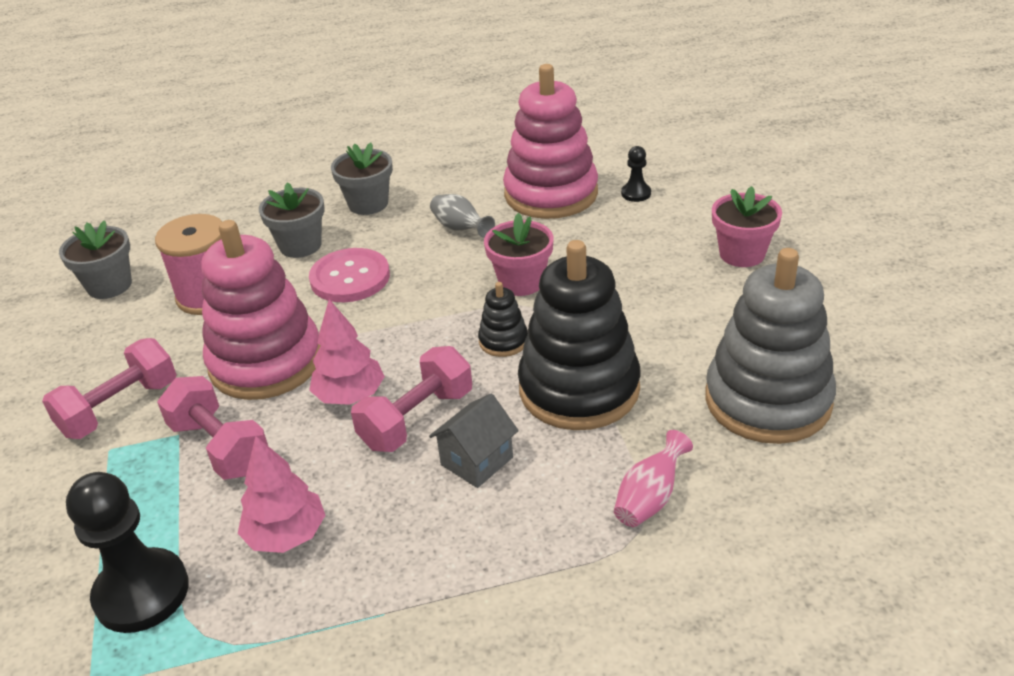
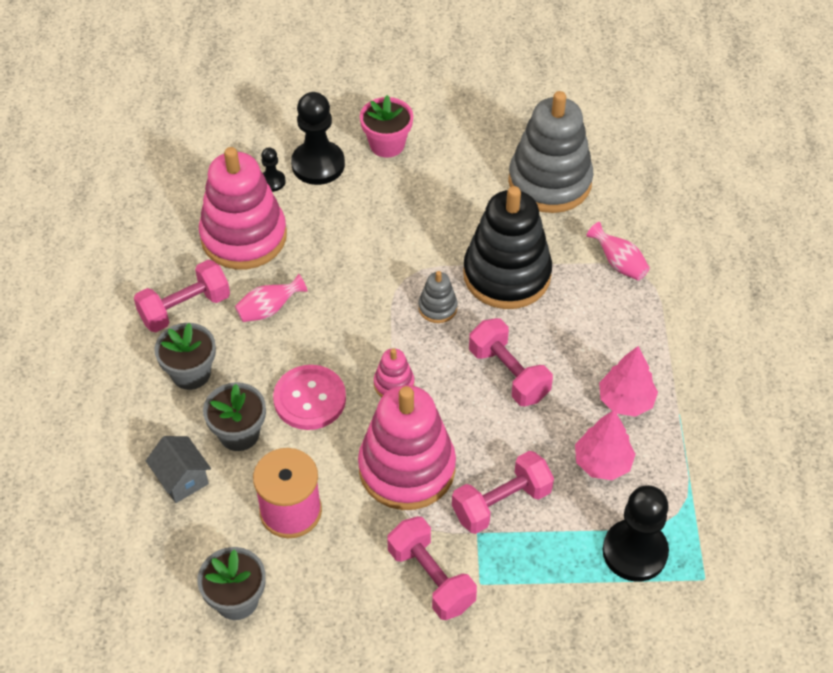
camera: 80 degrees left, 15 degrees up
pink tree [309,299,385,405] -> pink tree moved to [599,346,658,417]
grey house [429,394,519,488] -> grey house moved to [146,436,211,503]
grey vase [430,194,495,238] -> pink vase [235,274,308,322]
black stacking toy [478,282,528,357] -> grey stacking toy [418,271,458,323]
pink flower pot [484,213,553,296] -> none
none -> pink dumbbell [134,260,230,332]
none -> black pawn [291,92,345,185]
none -> pink stacking toy [374,348,414,397]

